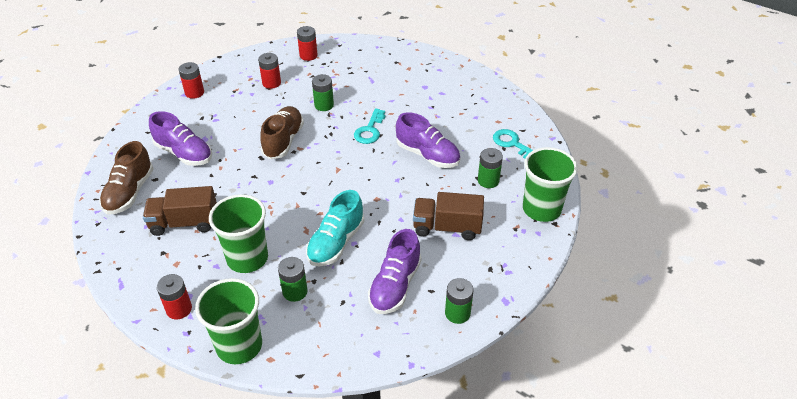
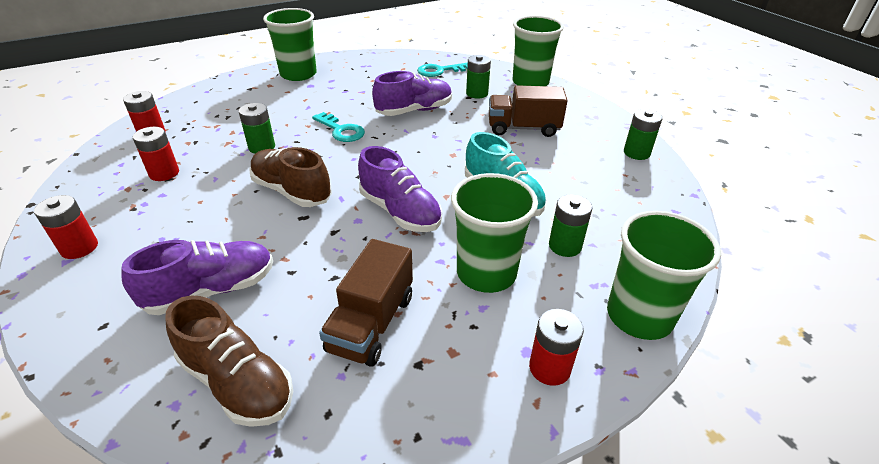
camera: 65 degrees left, 5 degrees down
purple shoe [368,229,422,314] -> purple shoe moved to [358,146,442,232]
brown truck [413,192,484,240] -> brown truck turned 60 degrees clockwise [489,85,568,137]
none -> green cup [263,8,317,81]

